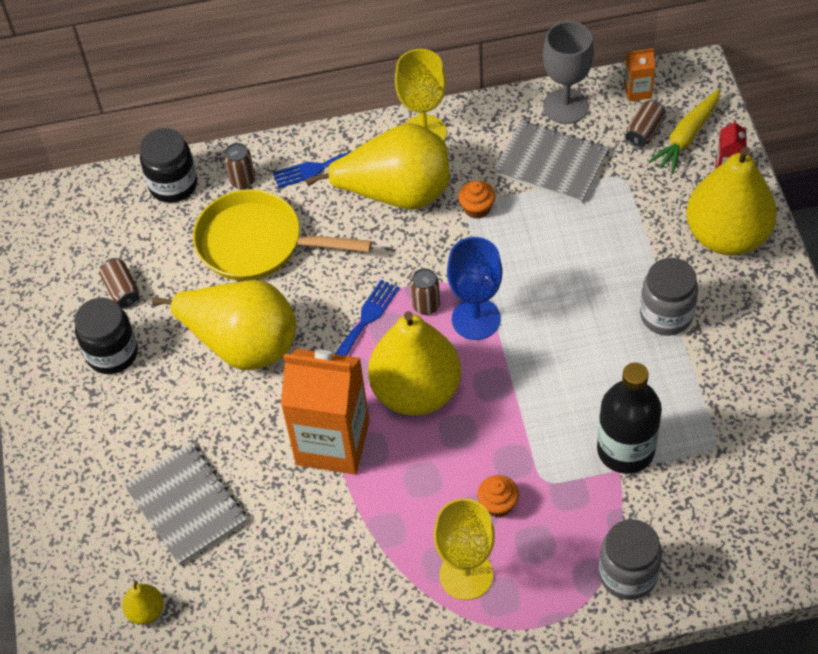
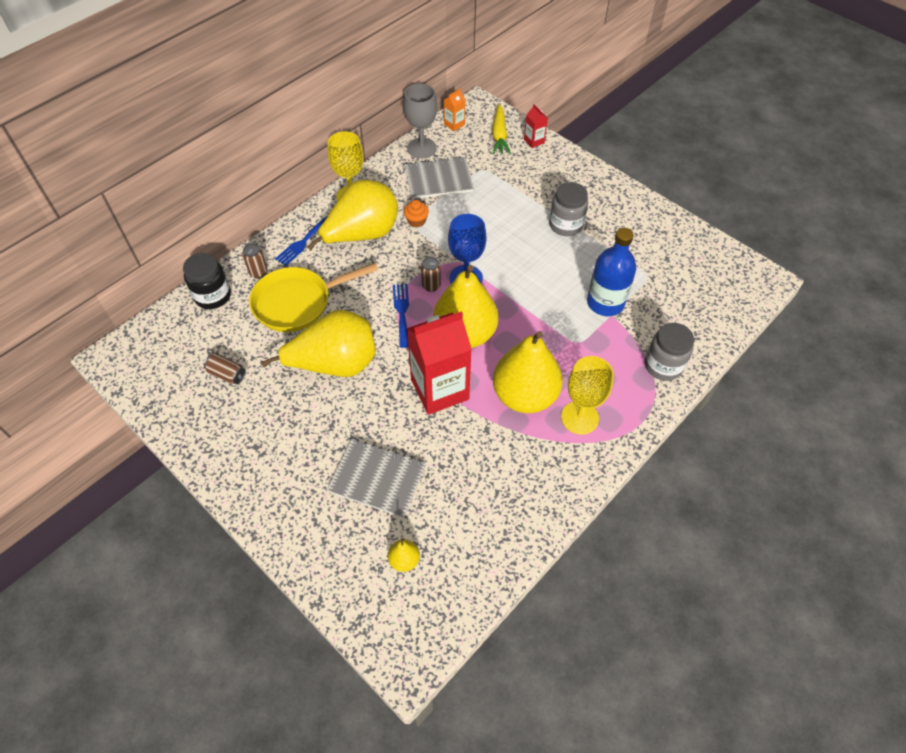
camera: 40 degrees left, 0 degrees up
black jar [74,298,138,374] -> none
orange carton [281,349,369,475] -> red carton [407,311,472,415]
orange cupcake [477,475,519,517] -> none
black bottle [597,362,662,474] -> blue bottle [587,228,636,316]
brown can [626,100,666,148] -> none
yellow pear [686,147,777,255] -> yellow pear moved to [493,331,563,413]

